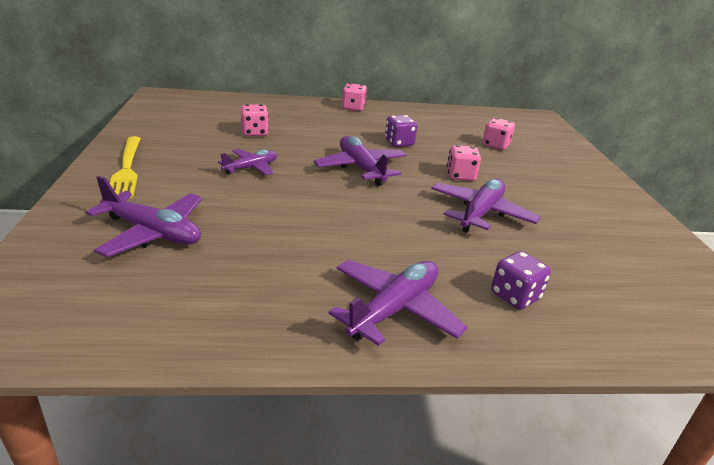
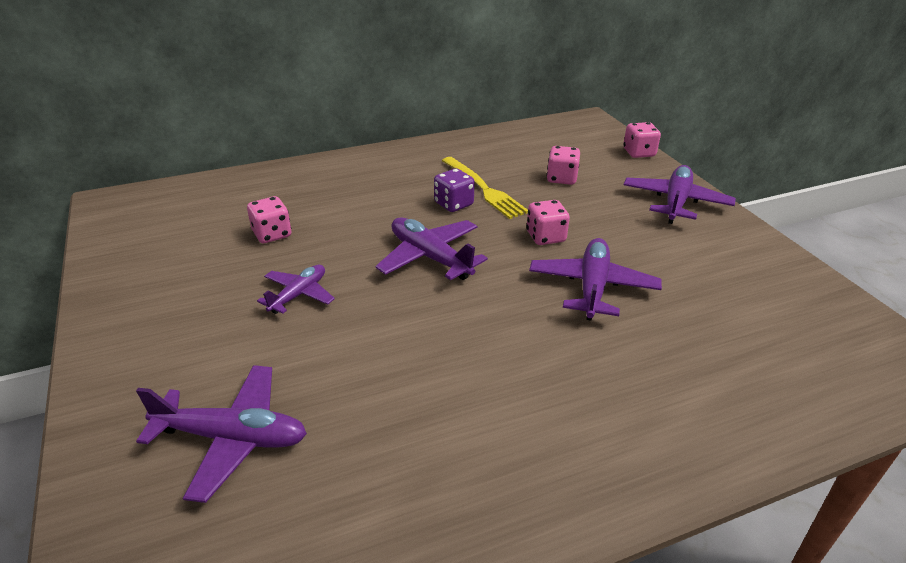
camera: 15 degrees left, 5 degrees up
yellow fork [110,136,141,198] -> yellow fork moved to [442,157,528,219]
purple plane [328,260,468,346] -> purple plane moved to [624,165,736,224]
pink dice [342,83,367,111] -> pink dice moved to [623,122,661,158]
purple dice [491,251,551,309] -> none

